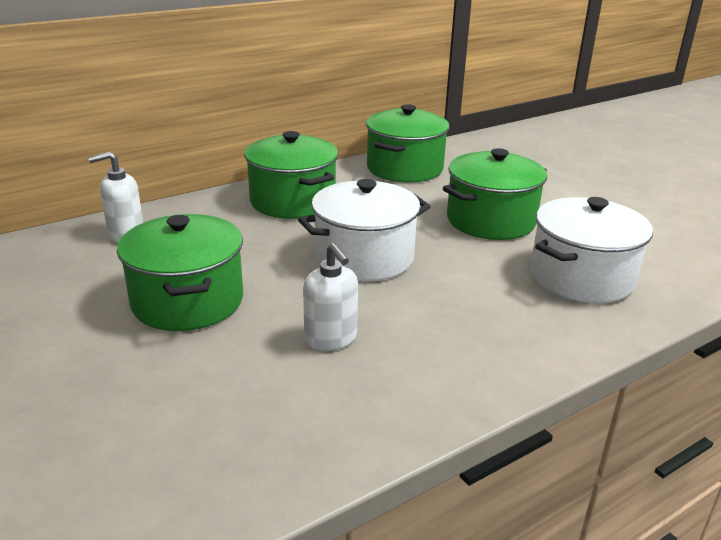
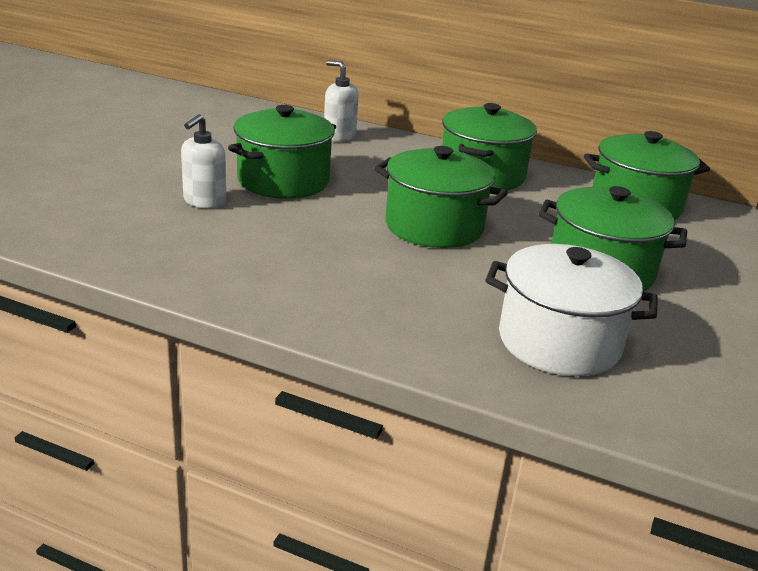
camera: 55 degrees right, 0 degrees up
white pot [298,179,431,282] -> green pot [374,146,508,248]
white soap dispenser [303,243,358,351] -> white soap dispenser moved to [181,114,226,209]

